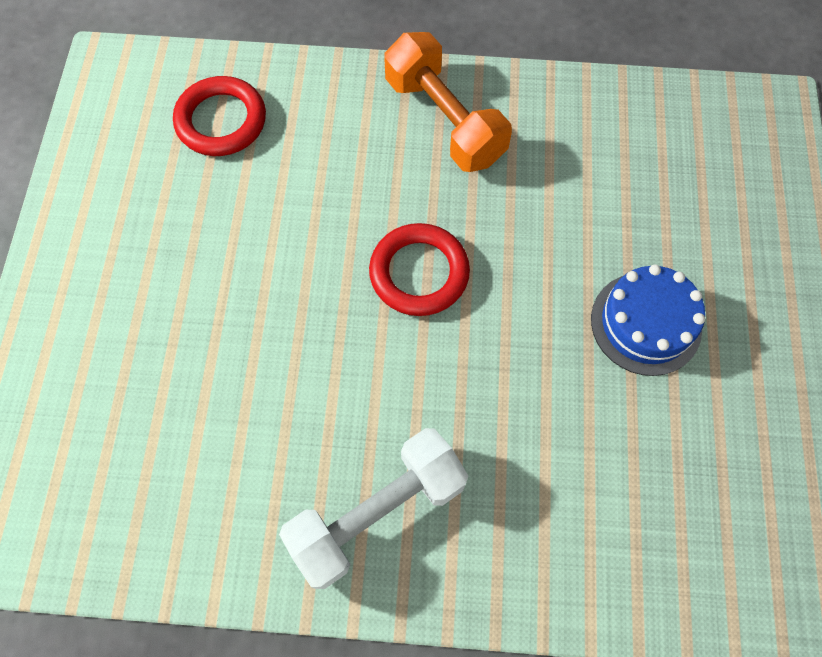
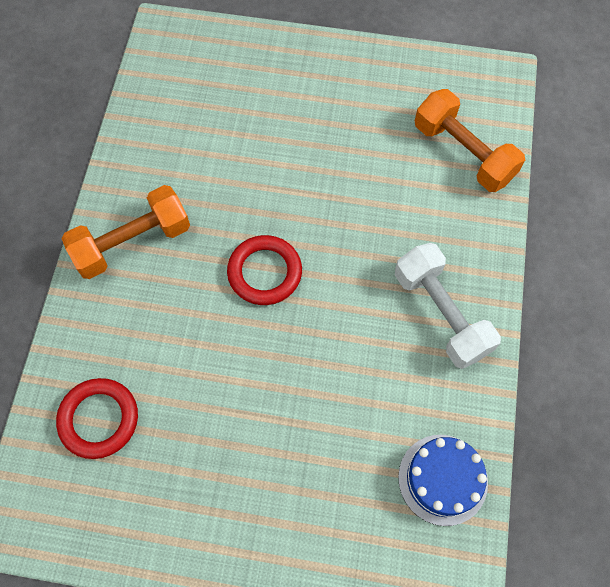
camera: 85 degrees left, 0 degrees up
blue cake [591,264,705,376] -> blue cake moved to [398,435,488,526]
none -> orange dumbbell [415,89,525,192]

